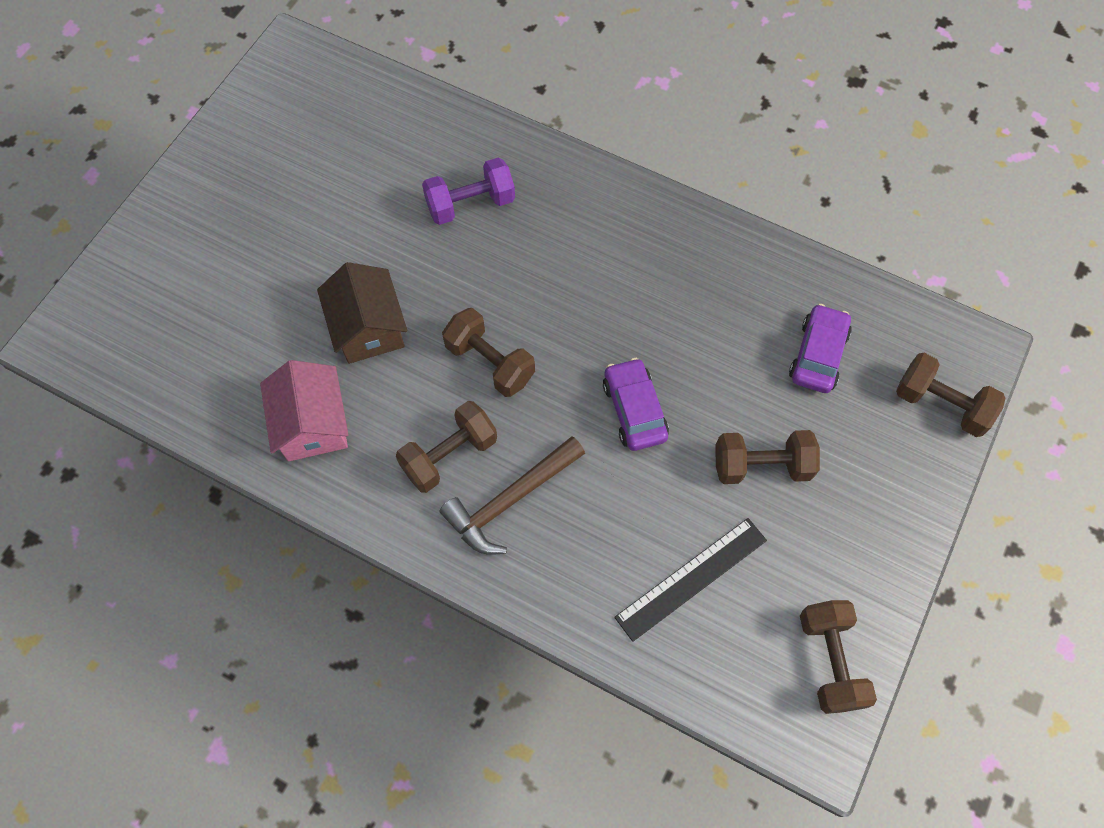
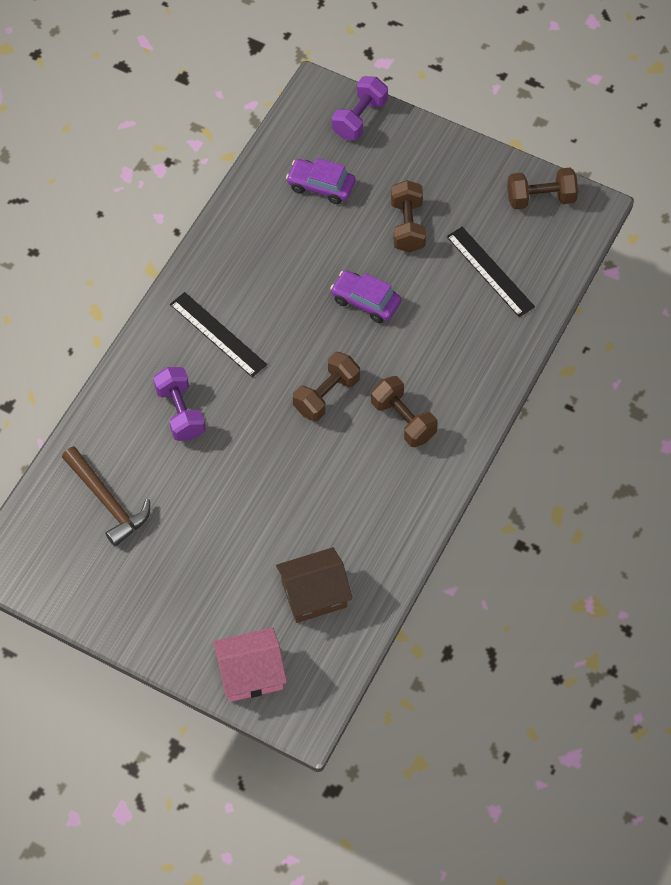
camera: 90 degrees left, 5 degrees down
pink house [260,360,349,461] -> pink house moved to [213,627,287,702]
brown house [317,262,407,364] -> brown house moved to [276,547,352,623]
brown hammer [439,436,585,555] -> brown hammer moved to [62,447,150,546]
purple car [603,358,669,451] -> purple car turned 45 degrees clockwise [330,270,401,323]
brown dumbbell [896,353,1005,437] -> purple dumbbell [332,76,388,140]
none -> black ruler [170,292,267,377]

